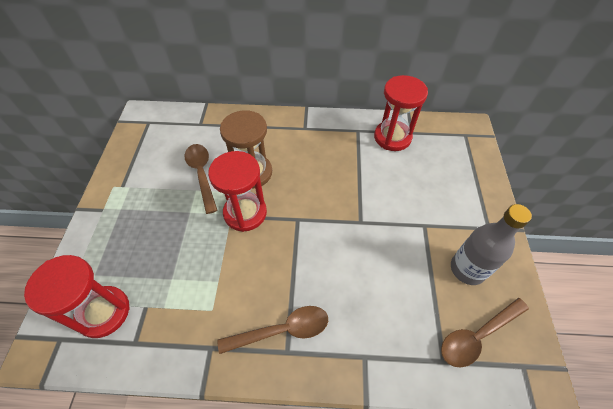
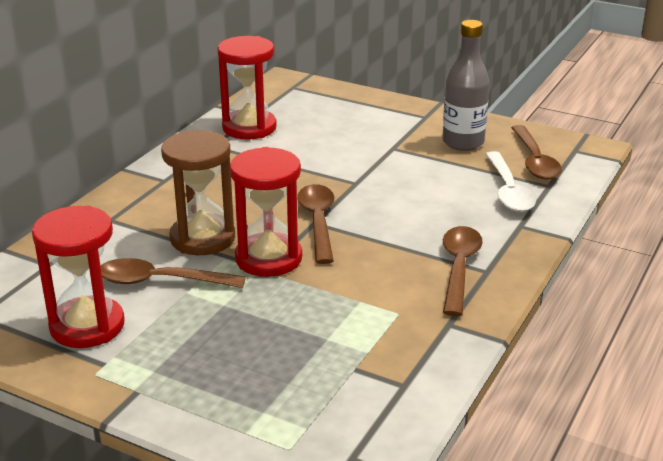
camera: 65 degrees left, 25 degrees down
red hourglass [24,255,130,338] -> red hourglass moved to [32,206,125,348]
none -> brown spoon [297,184,334,264]
none -> white spoon [485,151,536,212]

